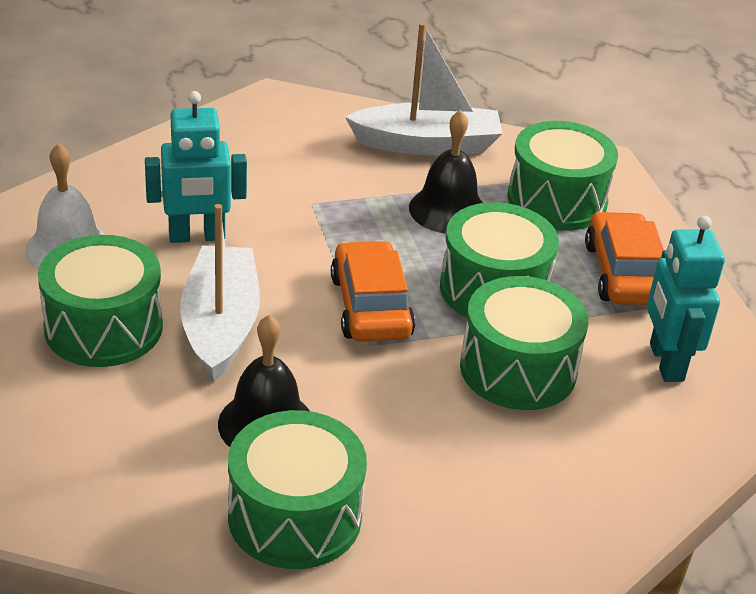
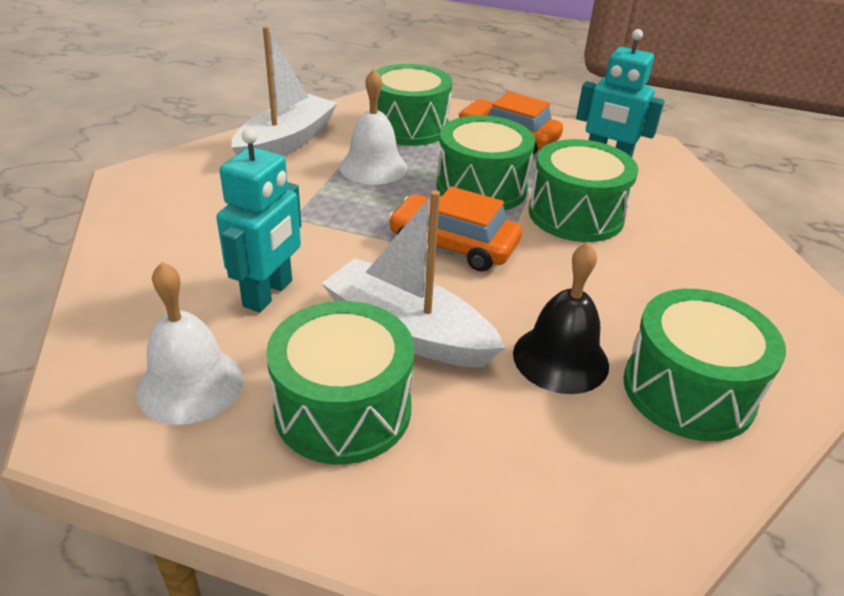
camera: 55 degrees left, 0 degrees up
black bell [409,110,483,234] -> white bell [339,69,408,185]

